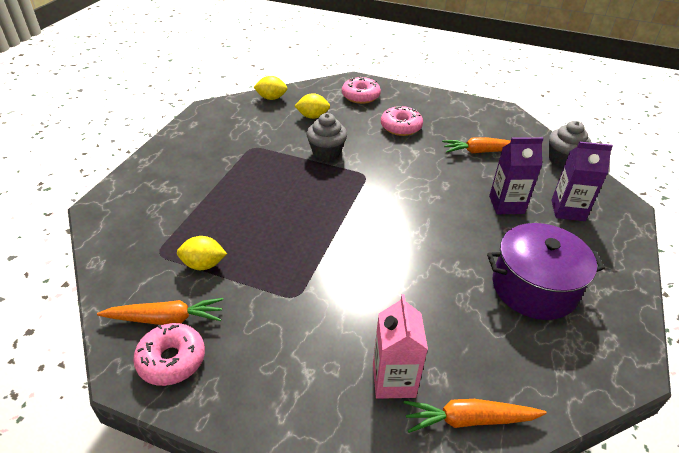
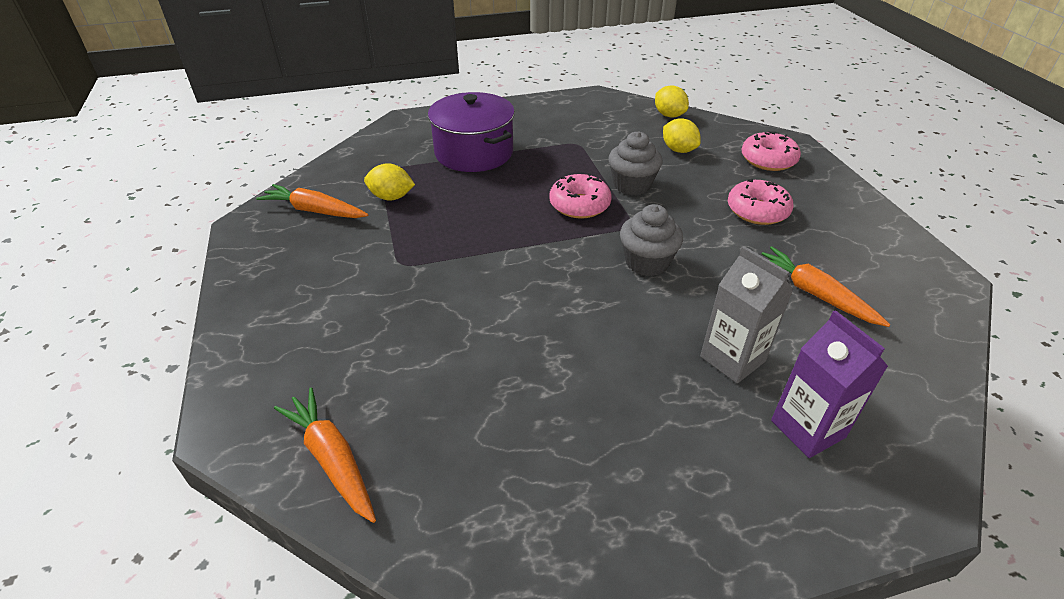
camera: 55 degrees right, 0 degrees up
orange carrot [97,298,223,325] -> orange carrot turned 150 degrees clockwise [256,184,368,218]
pink donut [133,323,205,386] -> pink donut moved to [549,173,612,219]
yellow lemon [177,236,227,270] -> yellow lemon turned 45 degrees counterclockwise [364,163,415,200]
pink carton [373,294,428,399] -> none
purple pot [487,223,605,320] -> purple pot moved to [428,92,515,172]
purple carton [489,137,544,214] -> grey carton [700,246,794,383]
grey cupcake [549,121,592,168] -> grey cupcake moved to [620,204,683,276]

